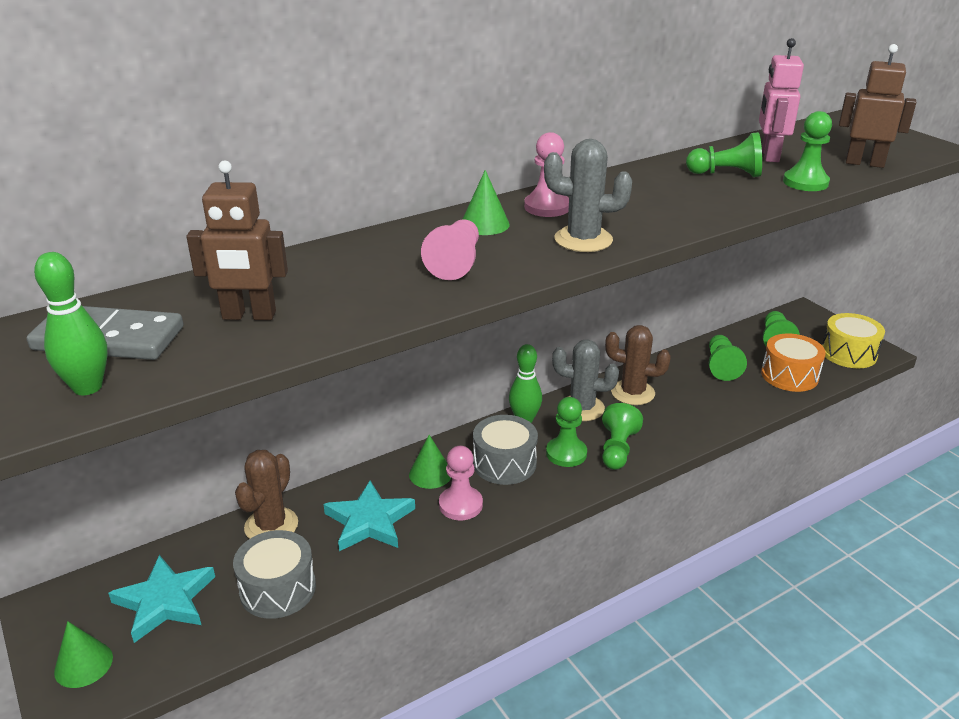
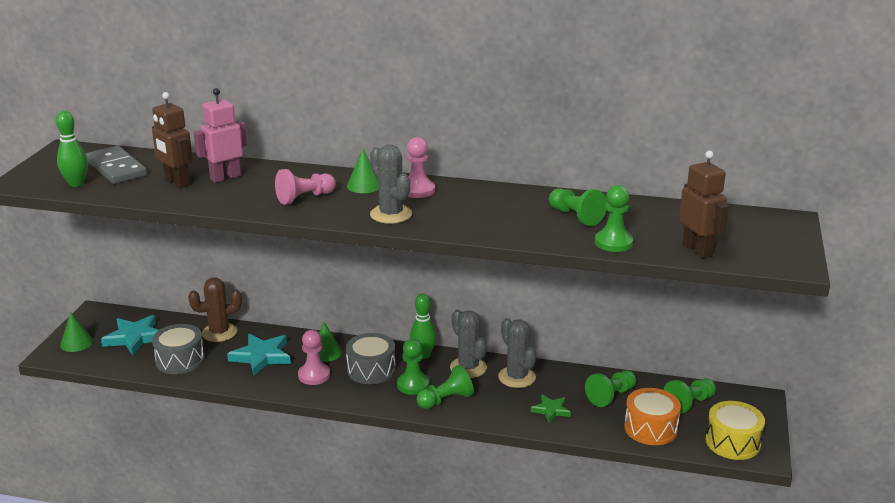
camera: 45 degrees right, 5 degrees down
brown cactus [605,325,671,405] -> grey cactus [498,318,536,388]
pink robot [759,38,804,162] -> pink robot moved to [194,88,247,183]
none -> green star [531,395,571,423]

